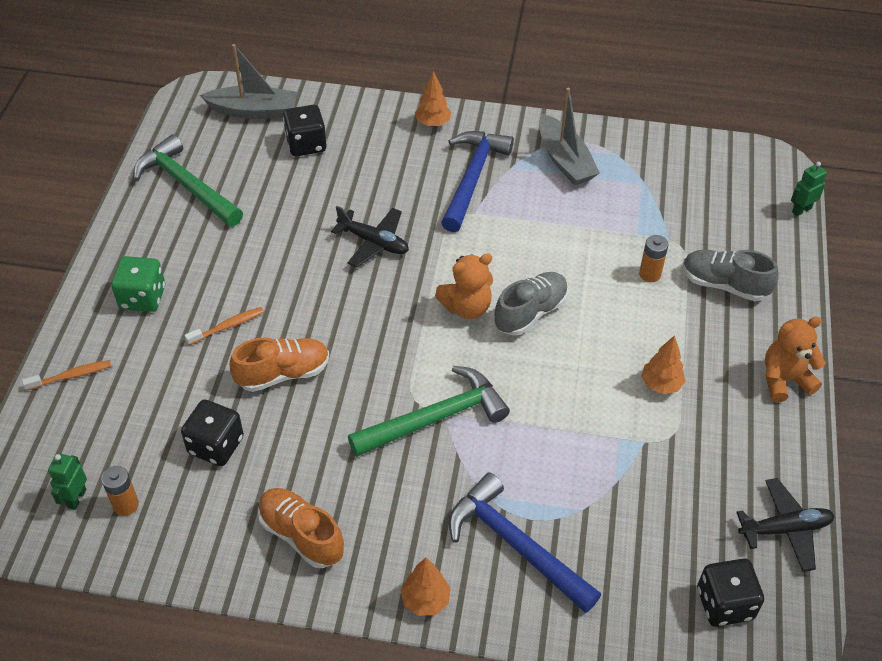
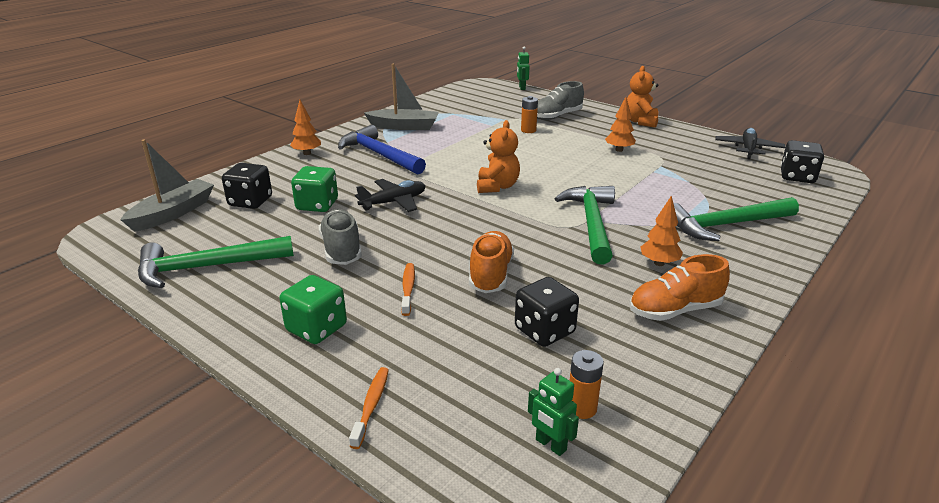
camera: 60 degrees left, 20 degrees down
orange tree [401,558,451,616] -> orange tree moved to [641,196,683,266]
blue hammer [449,472,601,613] -> green hammer [673,197,799,241]
grey shoe [494,272,568,336] -> grey shoe moved to [319,209,362,265]
none -> green dice [291,166,338,212]

